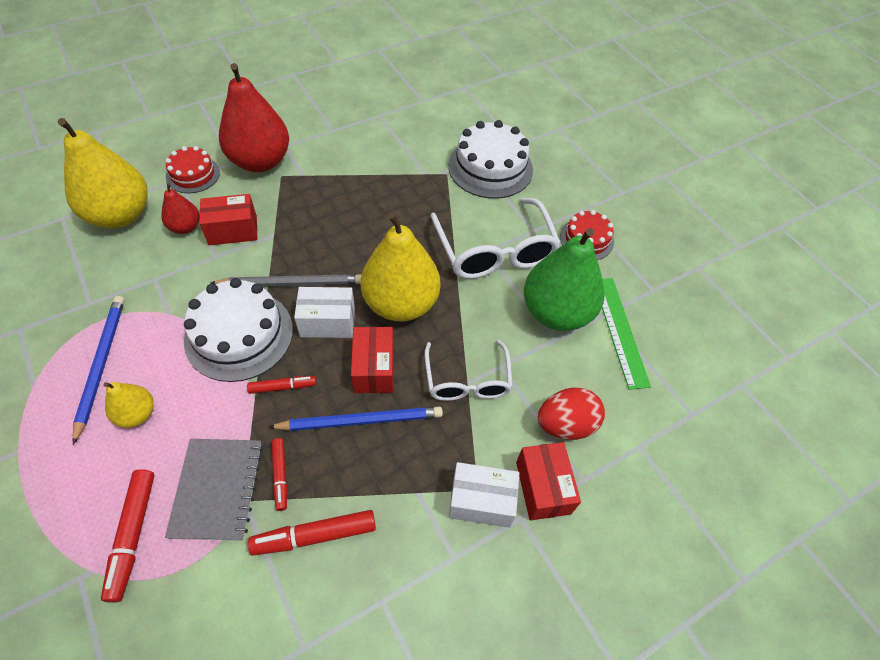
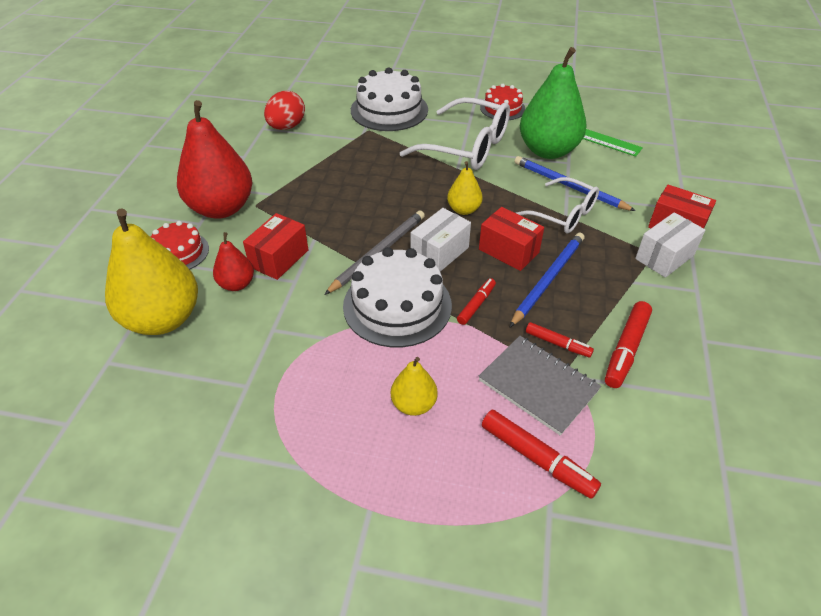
camera: 45 degrees left, 10 degrees down
blue pencil [72,296,124,445] -> blue pencil moved to [514,156,636,211]
yellow pear [361,212,440,322] -> yellow pear [447,161,483,215], size x0.49
red egg [538,387,605,440] -> red egg moved to [264,90,305,130]

